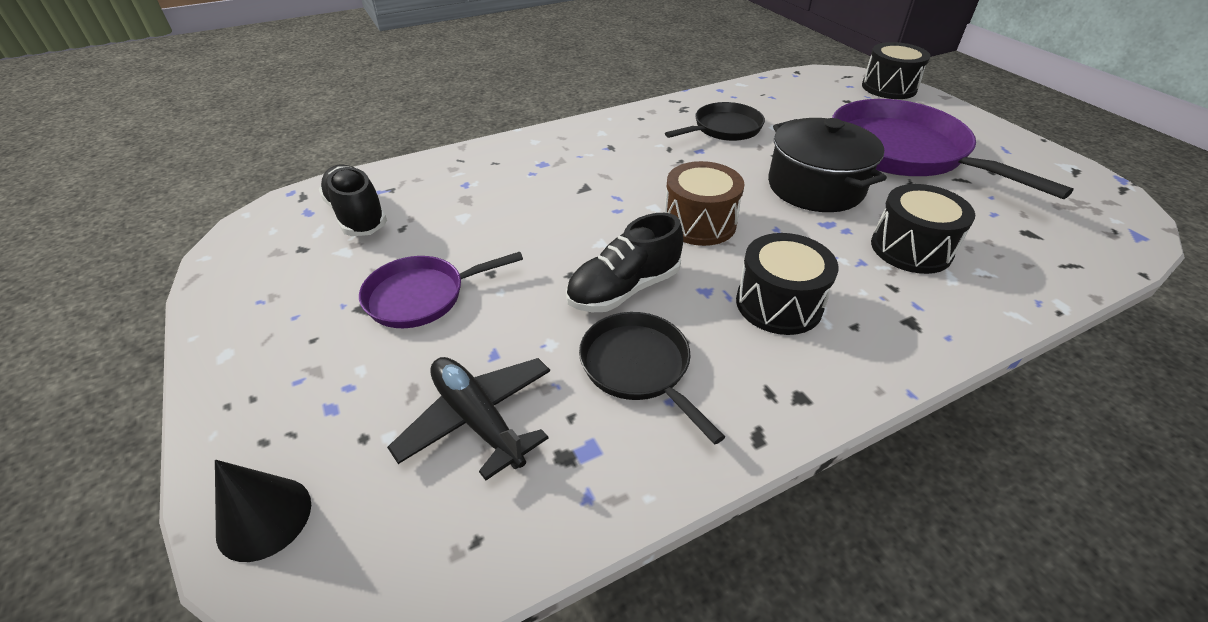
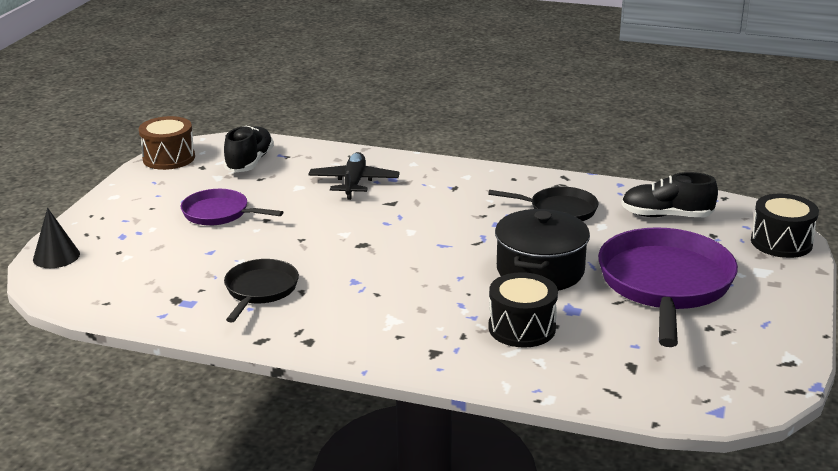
camera: 45 degrees right, 15 degrees down
black plane [387,357,550,481] -> black plane moved to [308,152,400,200]
black shoe [566,213,683,312] -> black shoe moved to [621,172,718,217]
brown drum [665,161,744,246] -> brown drum moved to [139,116,195,170]
black drum [736,233,839,335] -> none

